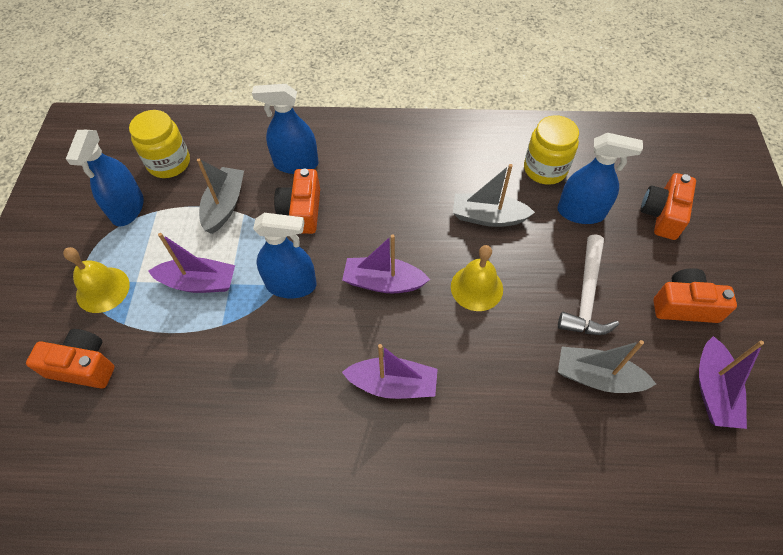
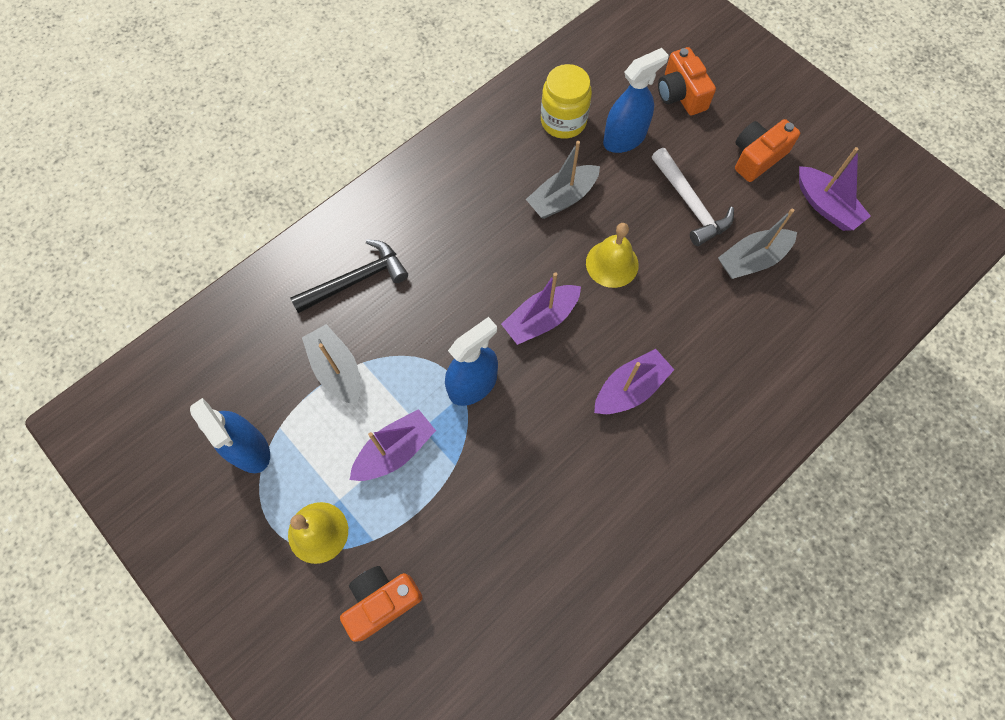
camera: 45 degrees left, 10 degrees up
yellow jar [129,110,190,178] -> none
blue spray bottle [252,84,319,174] -> black hammer [290,239,408,313]
orange camera [274,168,320,234] -> none

